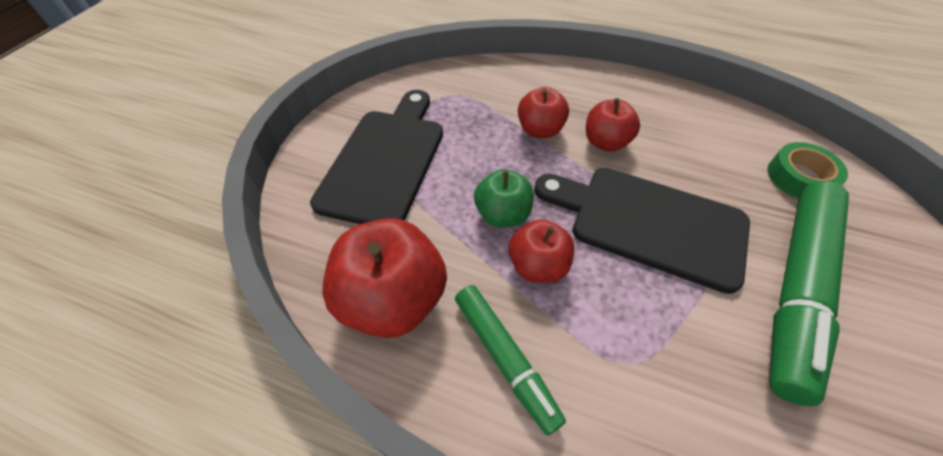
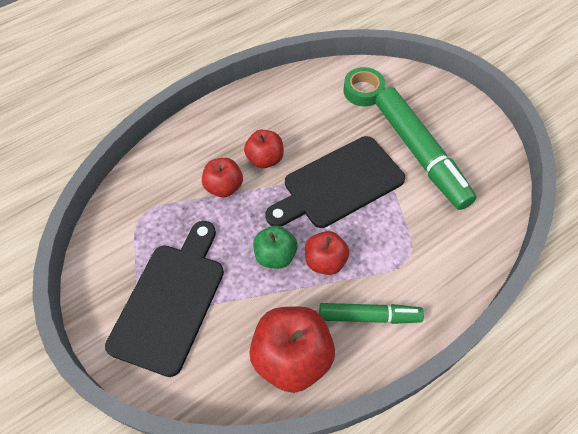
camera: 55 degrees left, 5 degrees up
black cutting board [310,90,443,224] -> black cutting board turned 60 degrees clockwise [105,221,224,377]

